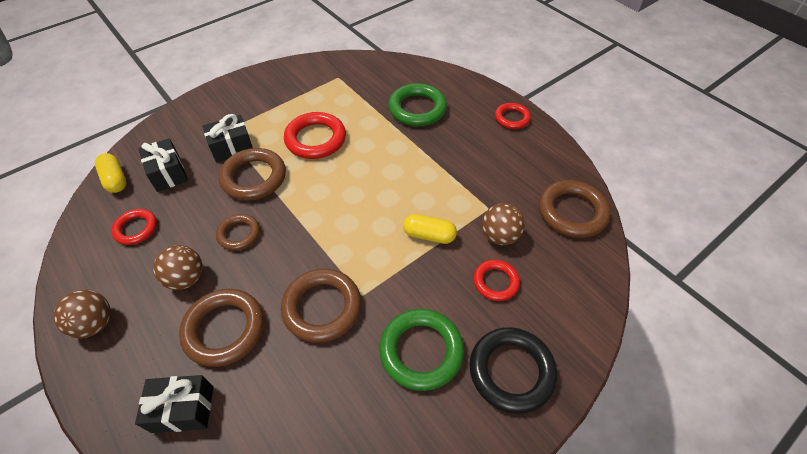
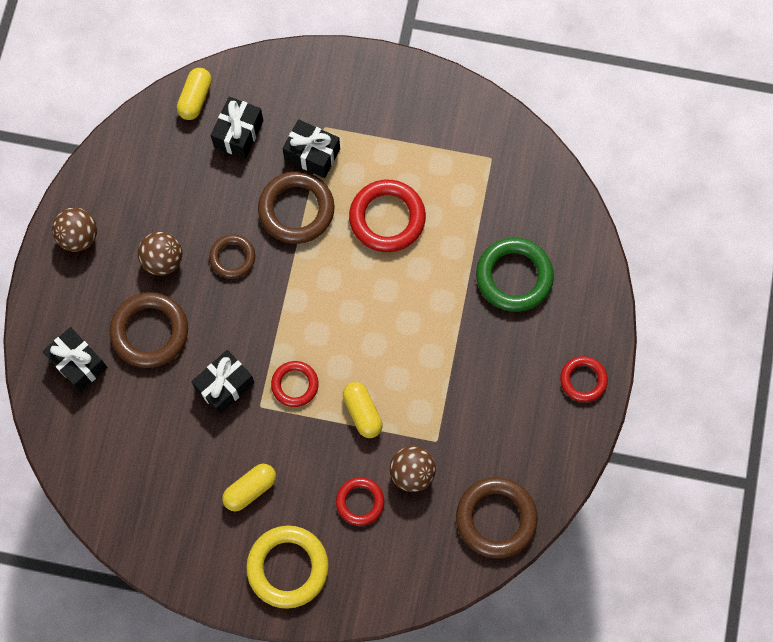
camera: 50 degrees right, 20 degrees up
red ring [111,209,157,245] -> red ring moved to [271,361,318,407]
brown ring [281,268,361,343] -> black gift [191,350,255,415]
green ring [379,309,464,391] -> yellow capsule [222,464,276,511]
black ring [470,327,557,414] -> yellow ring [246,525,329,609]

